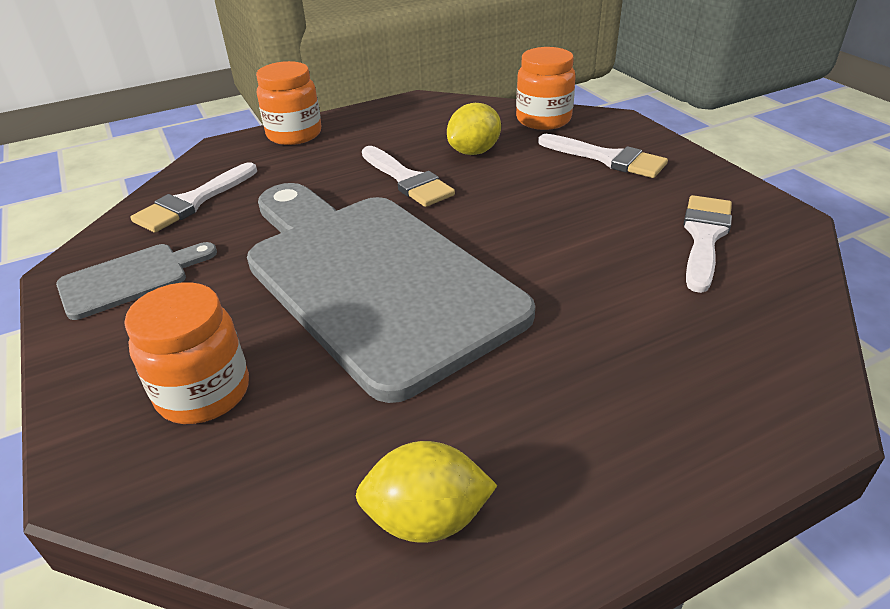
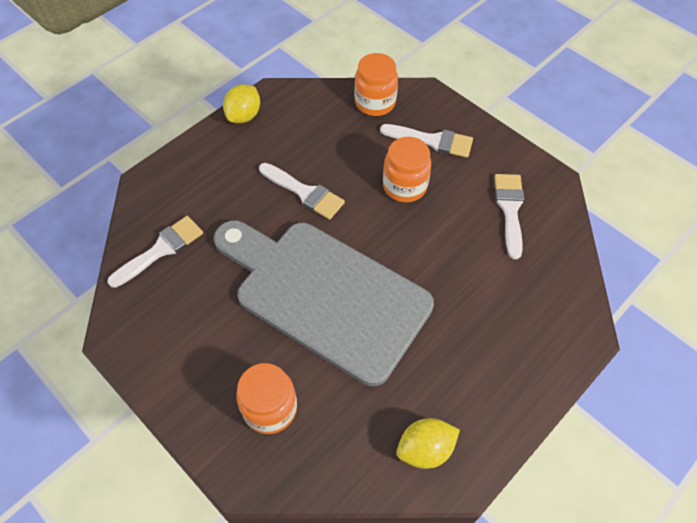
camera: 20 degrees left, 20 degrees up
grey cutting board [56,242,217,320] -> none
white brush [131,162,257,233] -> white brush turned 150 degrees counterclockwise [107,216,203,288]
orange jar [256,61,322,145] -> orange jar moved to [383,137,431,202]
yellow lemon [447,103,501,155] -> yellow lemon moved to [223,84,260,123]

